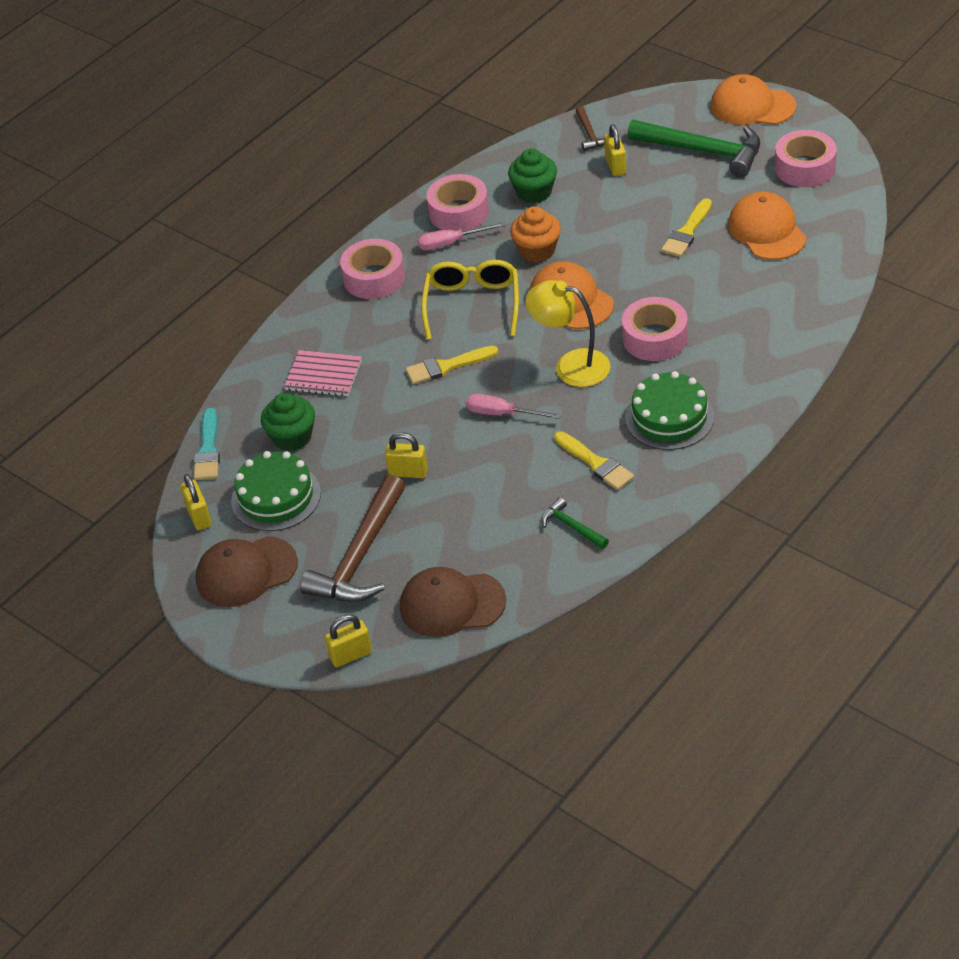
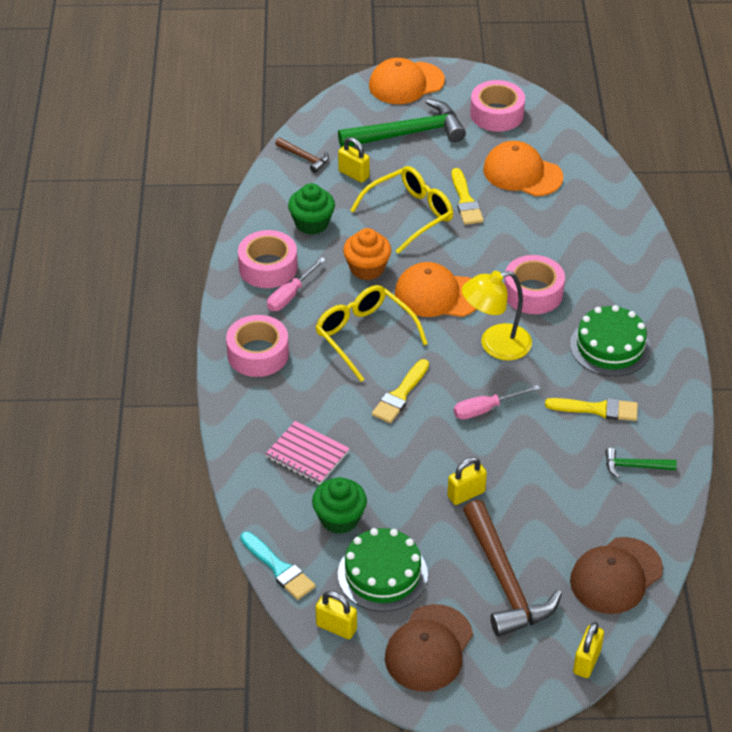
camera: 45 degrees left, 0 degrees up
pink notebook [284,350,362,397] -> pink notebook turned 60 degrees clockwise [265,421,350,485]
none -> yellow glasses [350,166,453,254]

